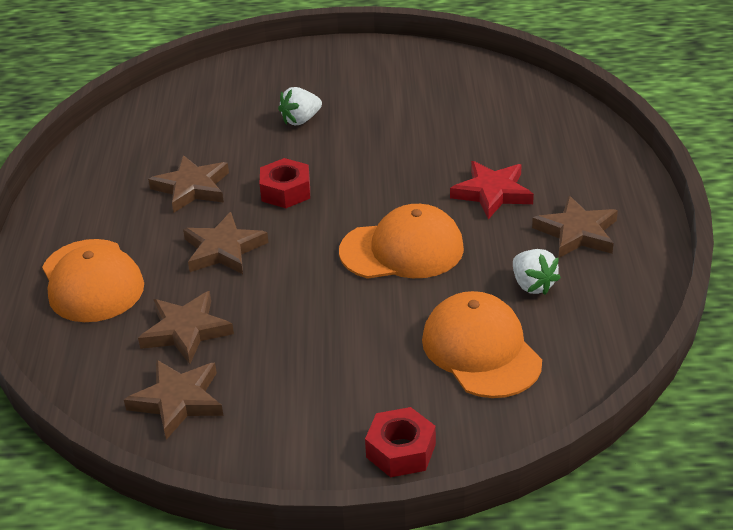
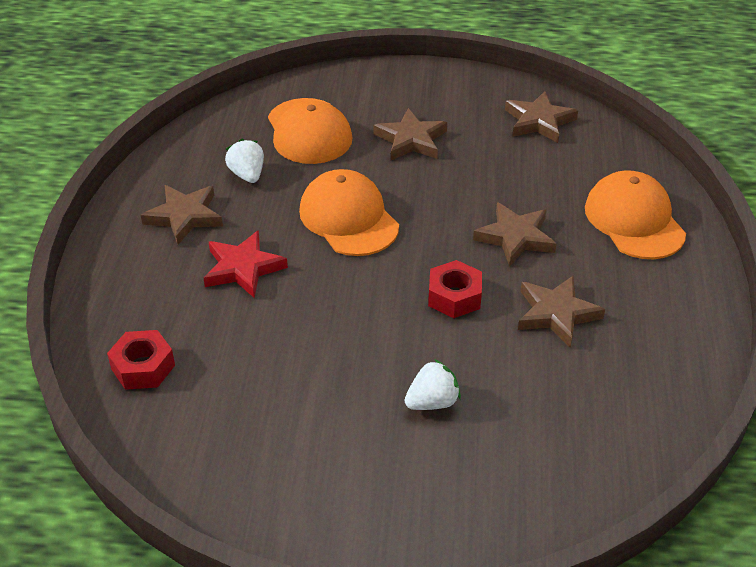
camera: 175 degrees left, 5 degrees up
brown star [138,291,234,364] -> brown star moved to [374,108,447,161]
orange cap [339,204,464,278] -> orange cap turned 60 degrees clockwise [299,169,399,256]
red nut [365,407,436,477] -> red nut moved to [107,330,175,390]

